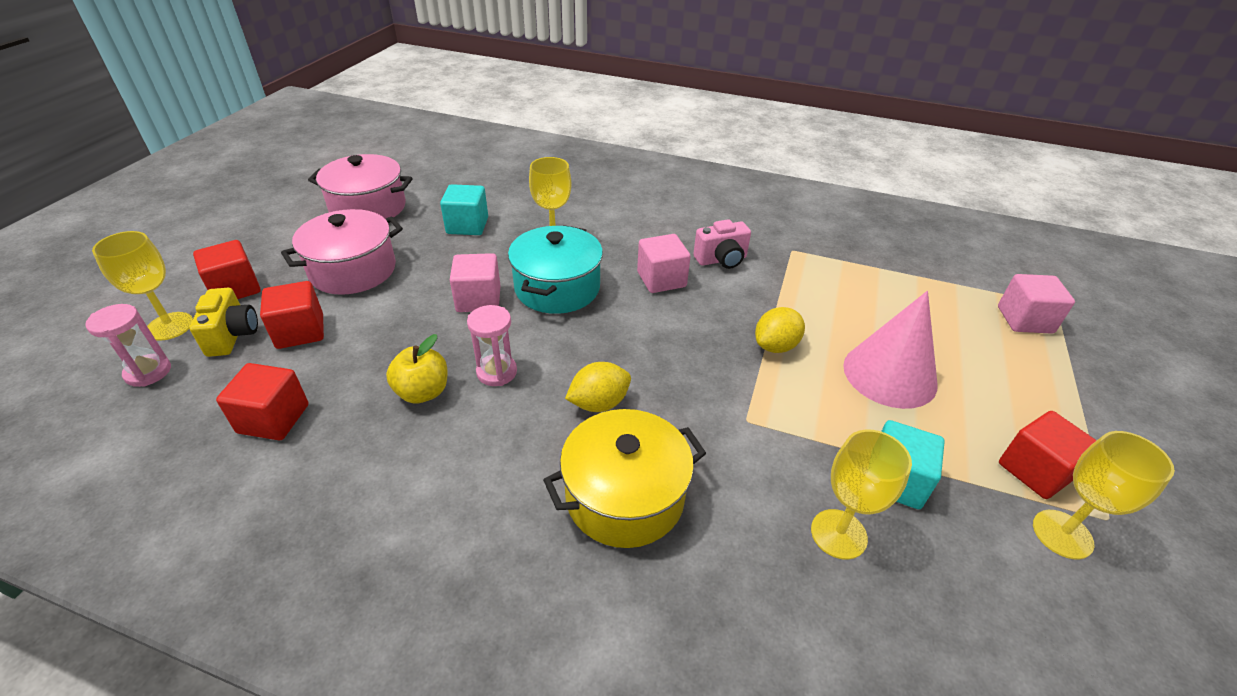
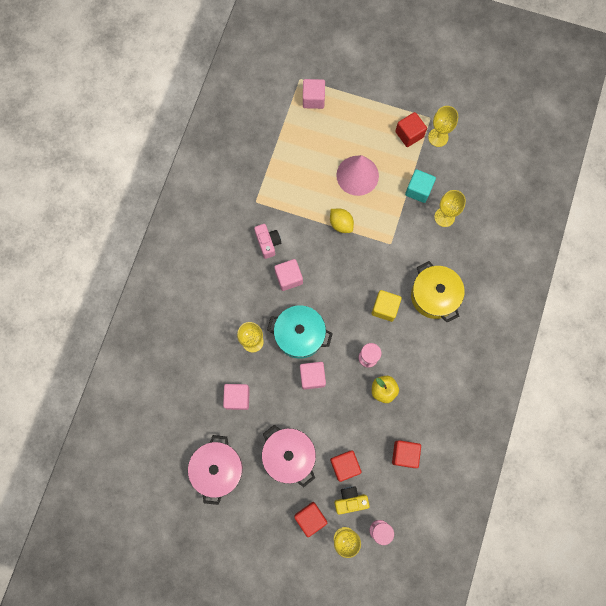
camera: 90 degrees left, 35 degrees up
turquoise cube [440,184,488,235] -> pink cube [223,384,250,410]
yellow lemon [565,362,631,412] -> yellow cube [372,290,402,322]

